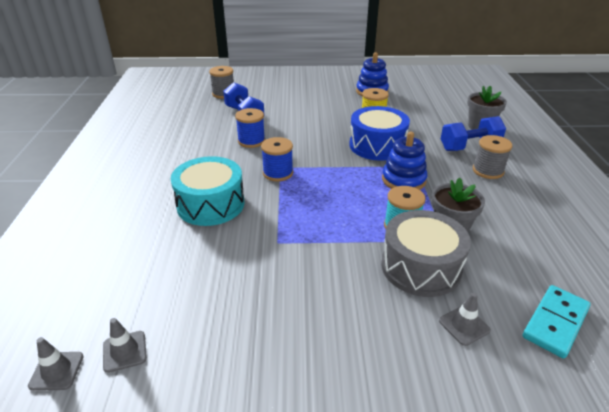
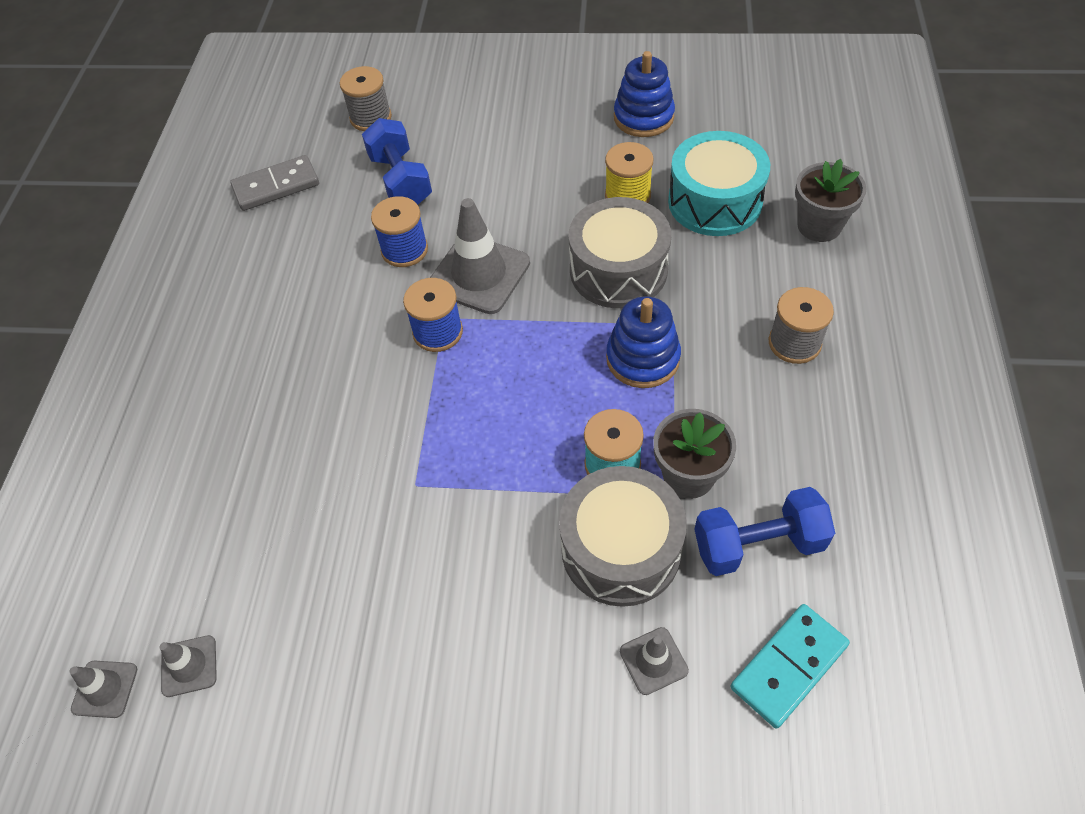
camera: 10 degrees right, 20 degrees up
turquoise drum [171,156,245,226] -> turquoise drum moved to [668,131,770,236]
blue drum [349,106,410,161] -> grey drum [569,197,671,308]
blue dumbbell [441,116,506,151] -> blue dumbbell moved to [694,487,835,576]
none -> grey domino [230,155,319,211]
none -> grey traffic cone [430,198,530,314]

